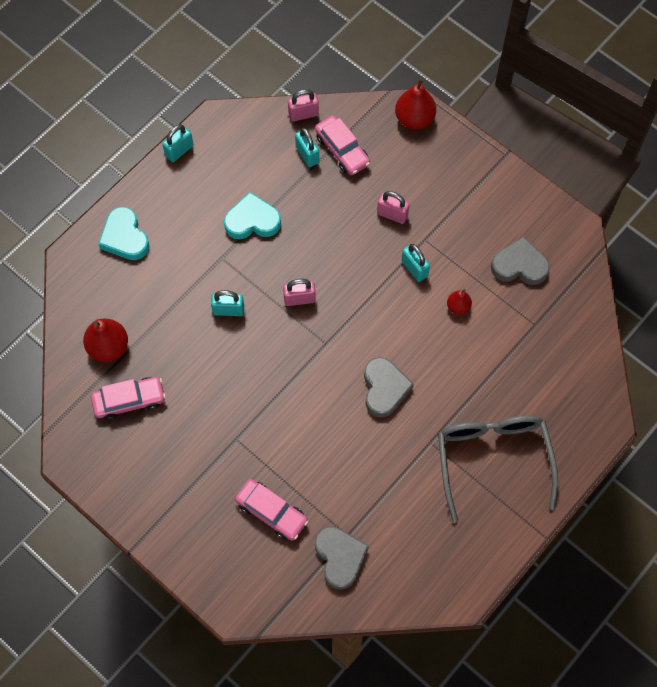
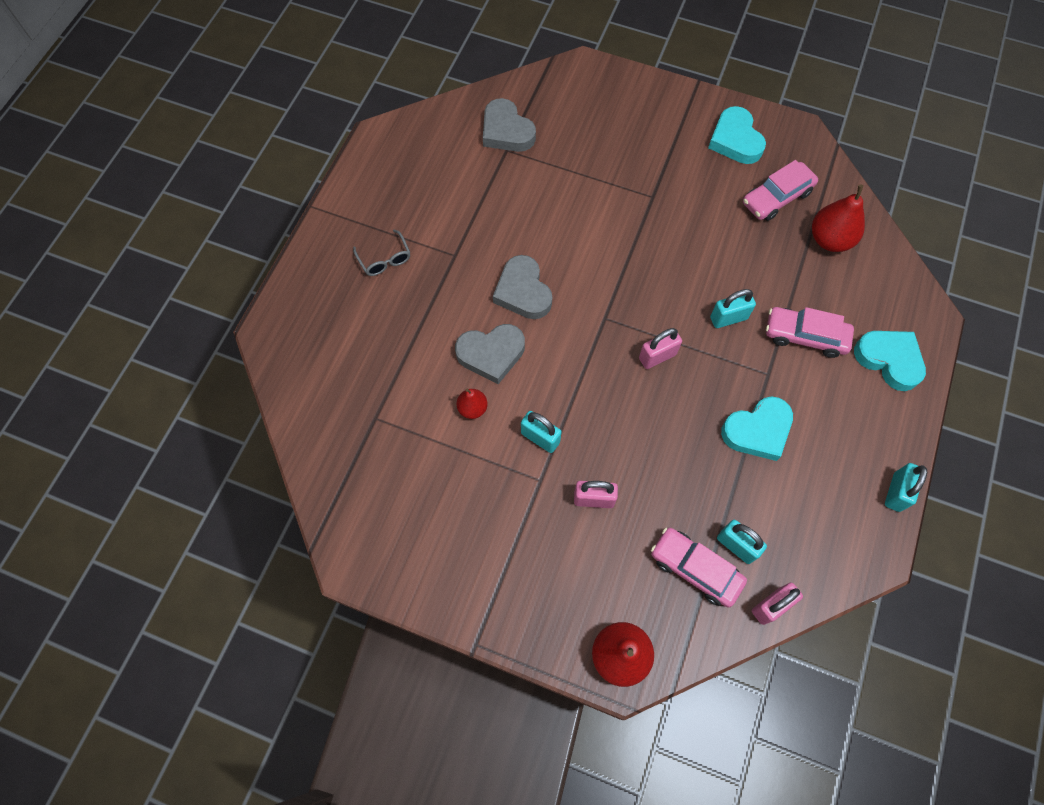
camera: 160 degrees right, 0 degrees up
pink car [235,479,309,541] -> pink car moved to [766,307,854,358]
grey glasses [438,415,558,523] -> grey glasses [353,229,410,276], size x0.41
grey heart [491,236,550,285] -> grey heart moved to [455,324,525,384]
none -> turquoise heart [708,106,766,164]

